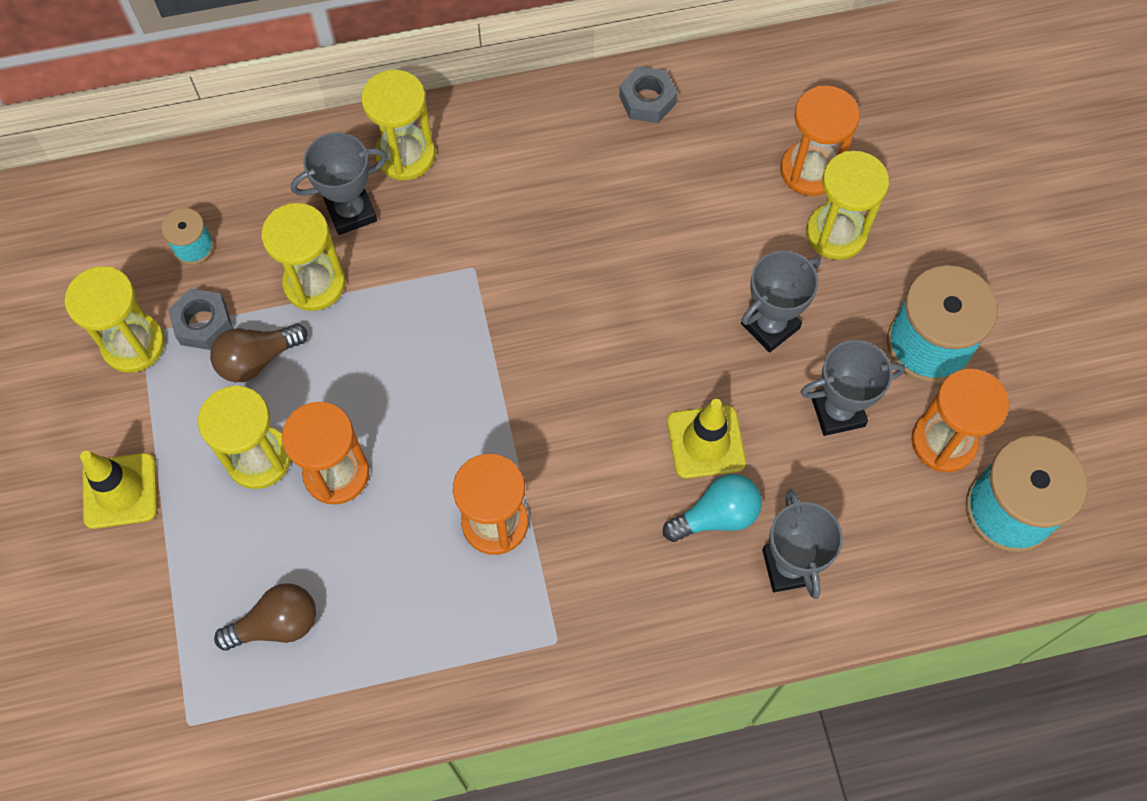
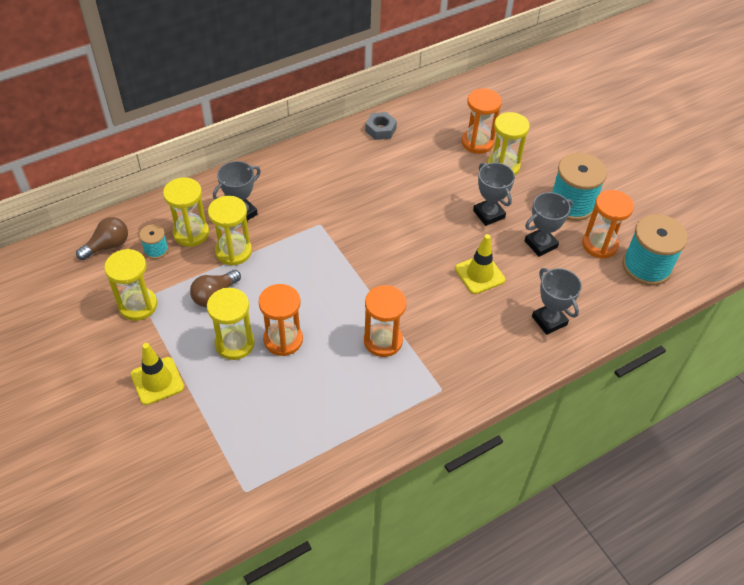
camera: 20 degrees left, 15 degrees down
grey nut [168,288,233,350] -> none
brown light bulb [214,583,316,651] -> brown light bulb moved to [76,217,128,260]
yellow hourglass [361,70,435,181] -> yellow hourglass moved to [163,177,209,247]
turquoise light bulb [663,474,762,542] -> none
grey trophy [741,251,821,353] -> grey trophy turned 60 degrees counterclockwise [473,162,515,226]

